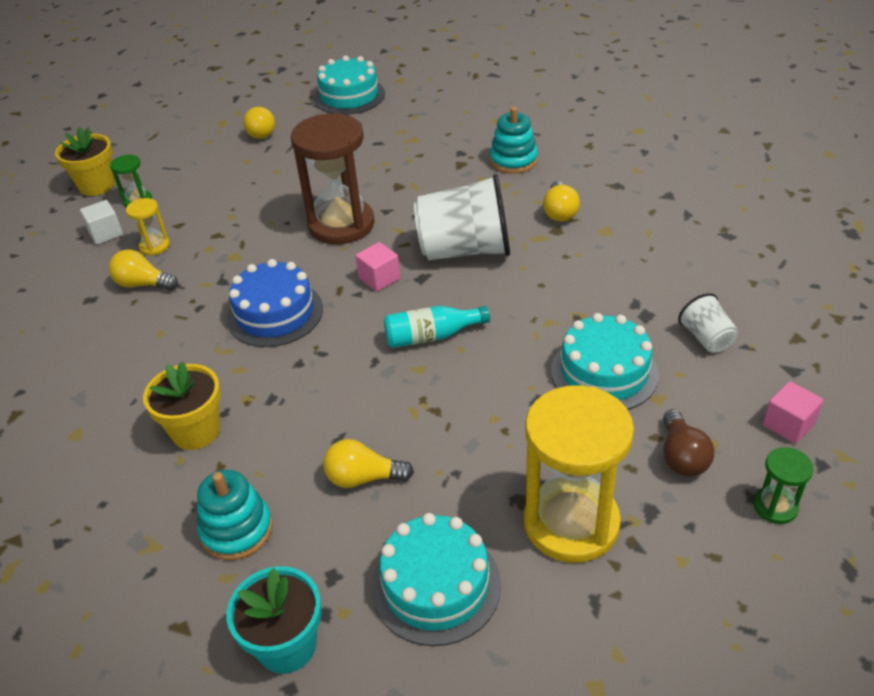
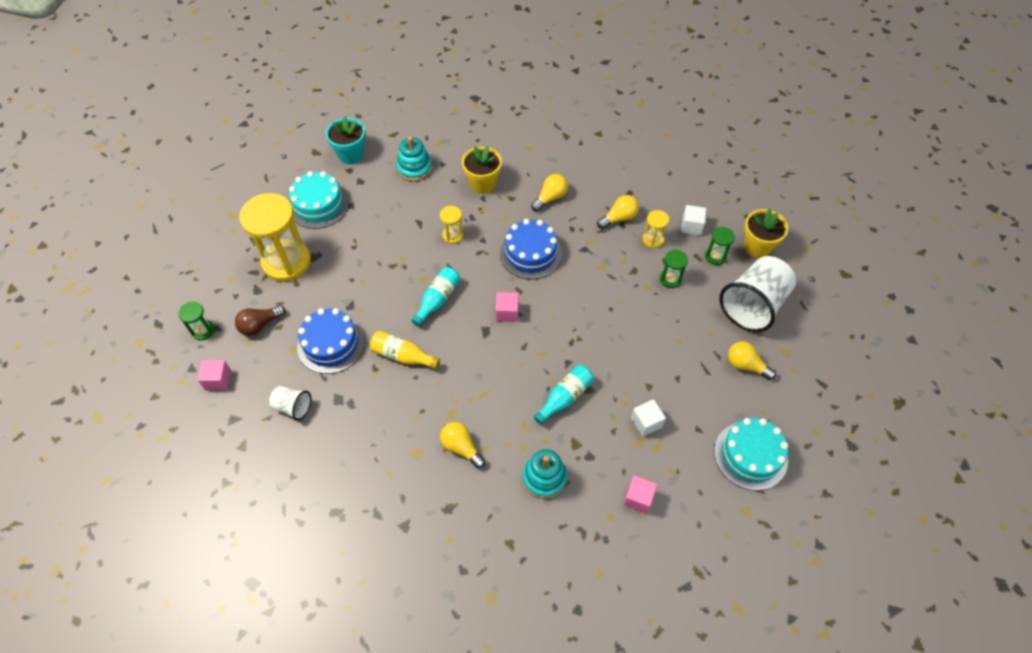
camera: 130 degrees right, 15 degrees up
brown hourglass [291,113,375,244] -> none
yellow light bulb [324,439,414,488] -> yellow light bulb moved to [531,174,568,212]
white cup [414,174,510,260] -> white cup moved to [719,256,796,332]
turquoise cake [551,313,659,410] -> blue cake [297,308,365,374]
brown light bulb [663,409,714,477] -> brown light bulb turned 75 degrees counterclockwise [235,305,285,336]
none -> yellow bottle [370,331,440,370]
none -> yellow hourglass [440,206,464,244]
none -> turquoise bottle [534,365,594,425]
none -> pink cube [624,476,657,514]
none -> white cube [631,399,666,437]
none -> green hourglass [660,250,688,288]

